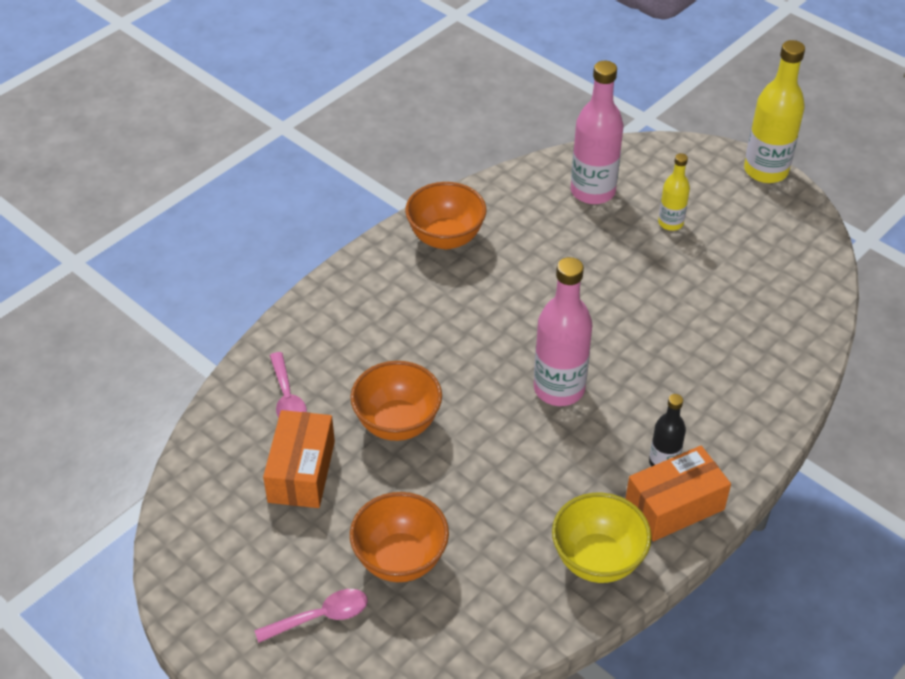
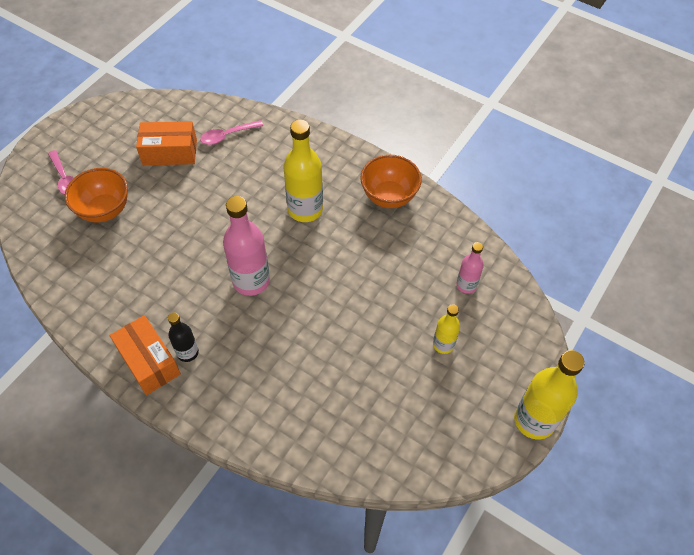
camera: 80 degrees right, 10 degrees up
orange bowl [351,361,442,441] -> none
yellow bowl [552,493,652,583] -> none
pink bottle [571,61,624,204] -> pink bottle [456,242,484,294], size x0.55
none -> yellow bottle [283,120,323,222]

